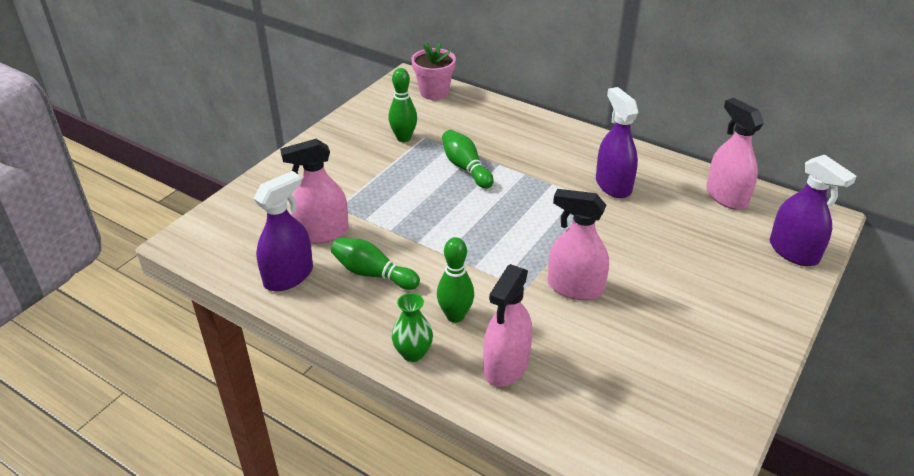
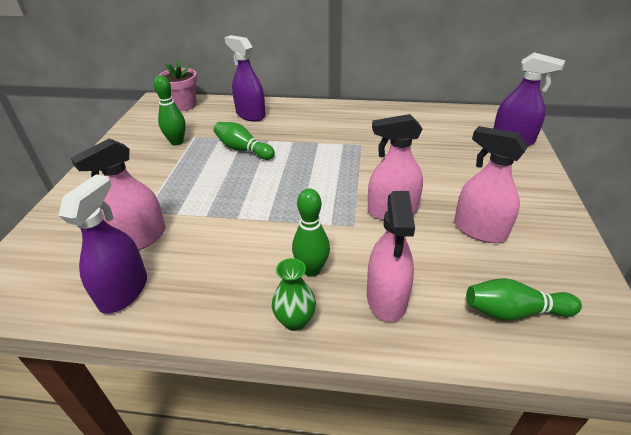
camera: 25 degrees left, 0 degrees up
green bowling pin [331,238,420,290] -> green bowling pin moved to [466,278,582,320]
purple spray bottle [596,87,639,198] -> purple spray bottle moved to [225,35,266,122]
pink spray bottle [706,98,764,210] -> pink spray bottle moved to [454,126,528,243]

